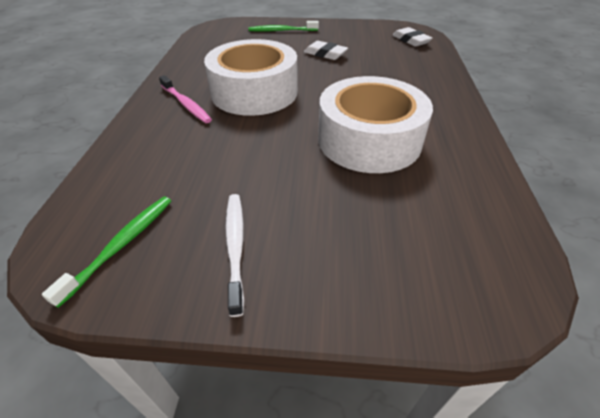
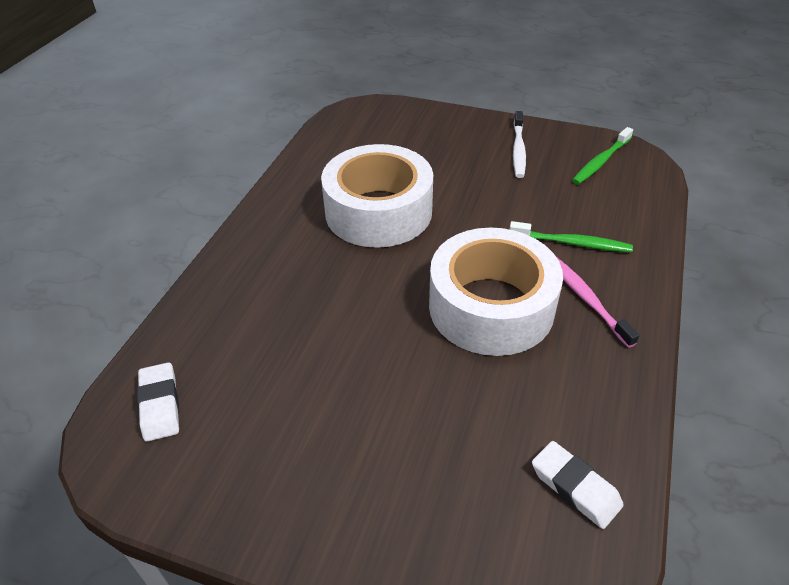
camera: 165 degrees left, 0 degrees up
green toothbrush [249,21,319,32] -> green toothbrush moved to [509,221,633,252]
white eraser [304,41,348,60] -> white eraser moved to [532,441,624,529]

